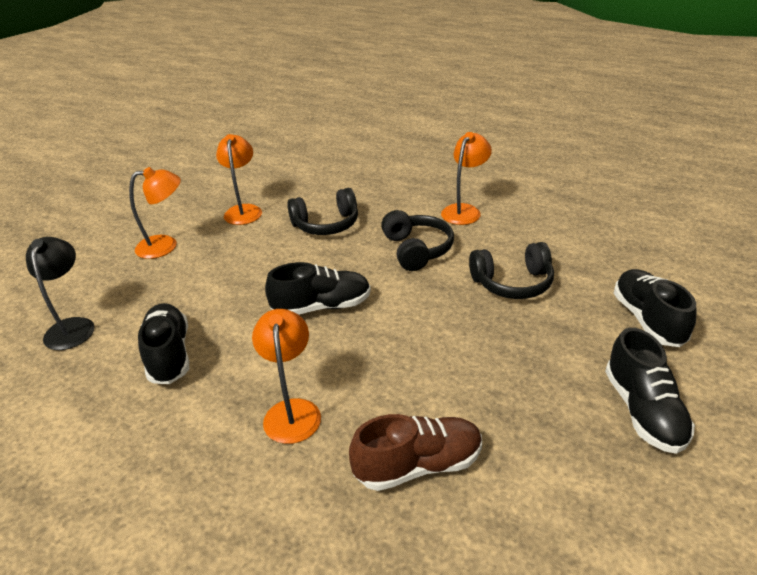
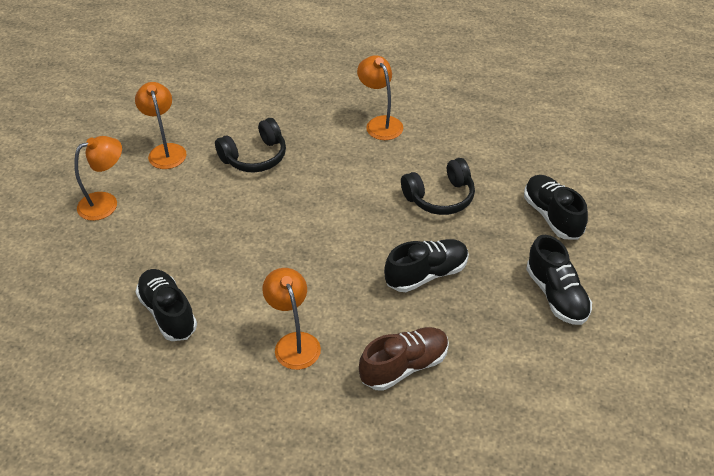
camera: 15 degrees left, 10 degrees up
black lamp [26,237,95,350] -> none
black shoe [265,262,371,315] -> black shoe moved to [384,239,469,292]
black headphones [381,210,454,271] -> none
orange lamp [441,132,492,225] -> orange lamp turned 45 degrees counterclockwise [357,55,403,140]

